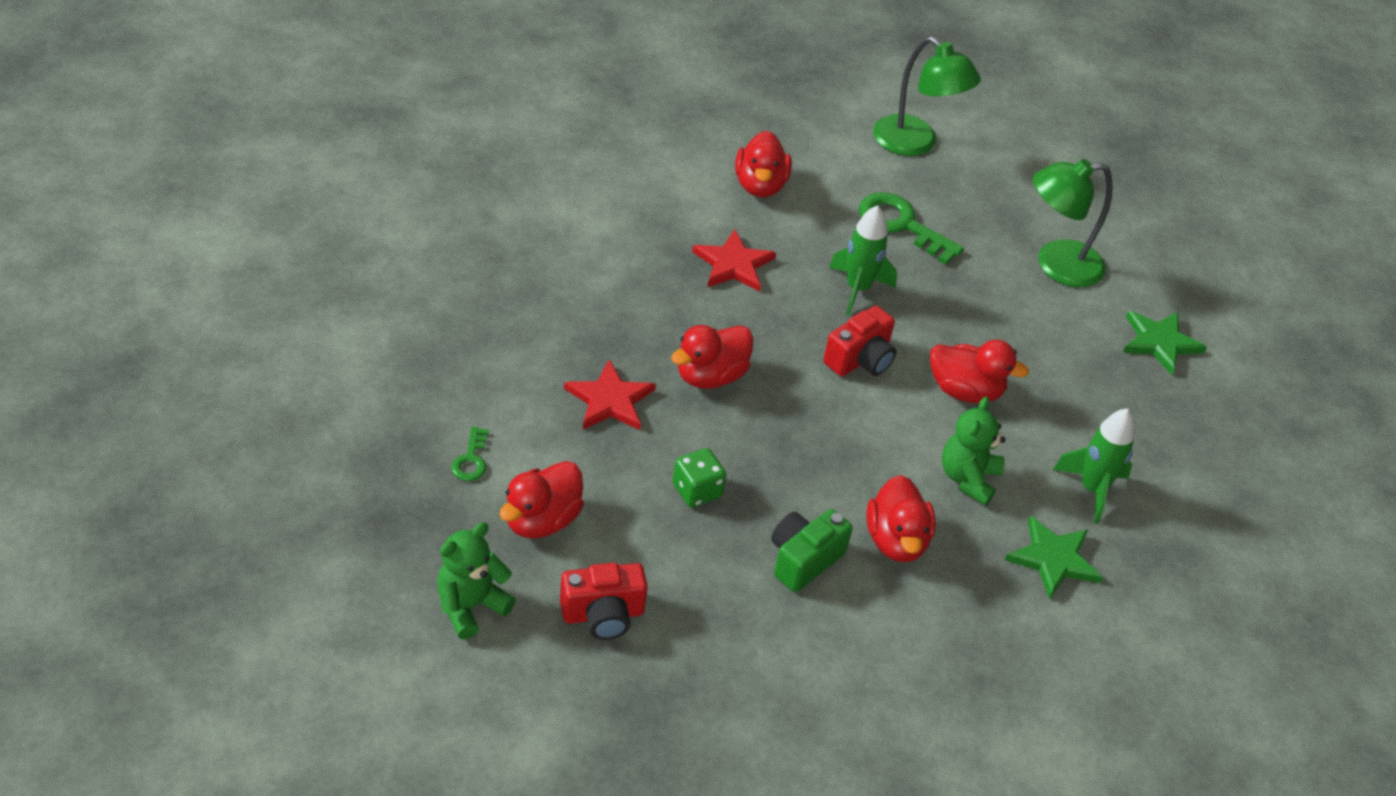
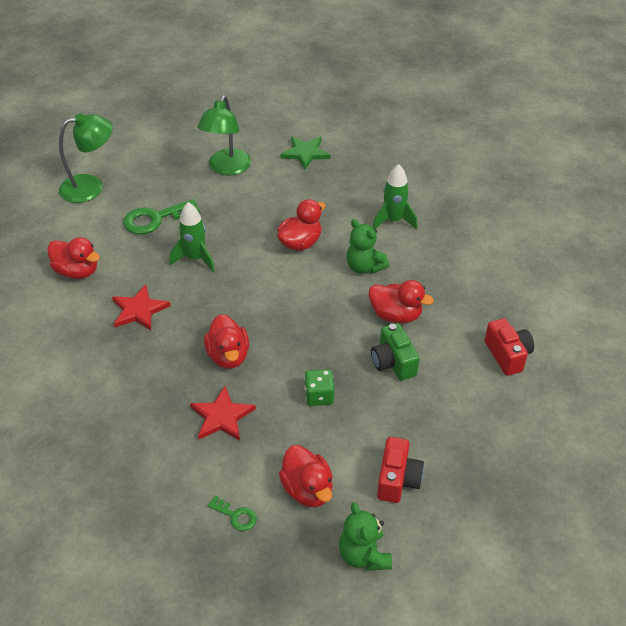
camera: 60 degrees left, 0 degrees up
red camera [823,306,897,376] -> red camera moved to [485,318,534,376]
green star [1005,516,1103,599] -> none

